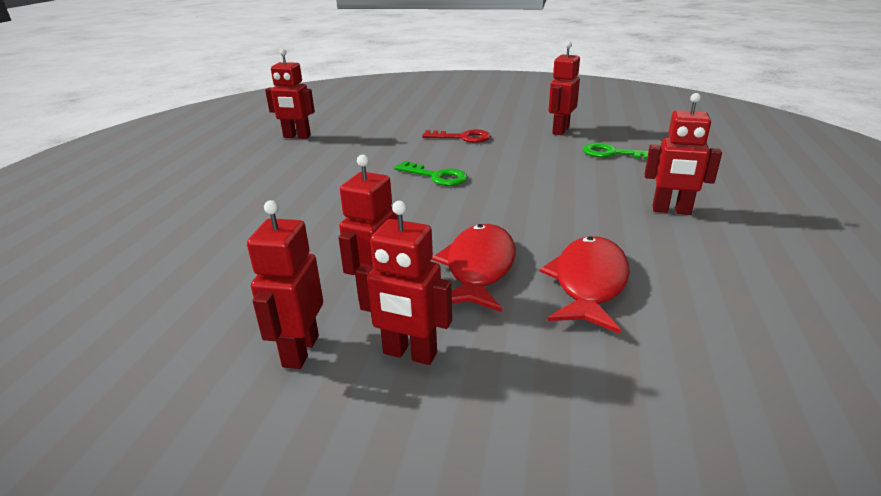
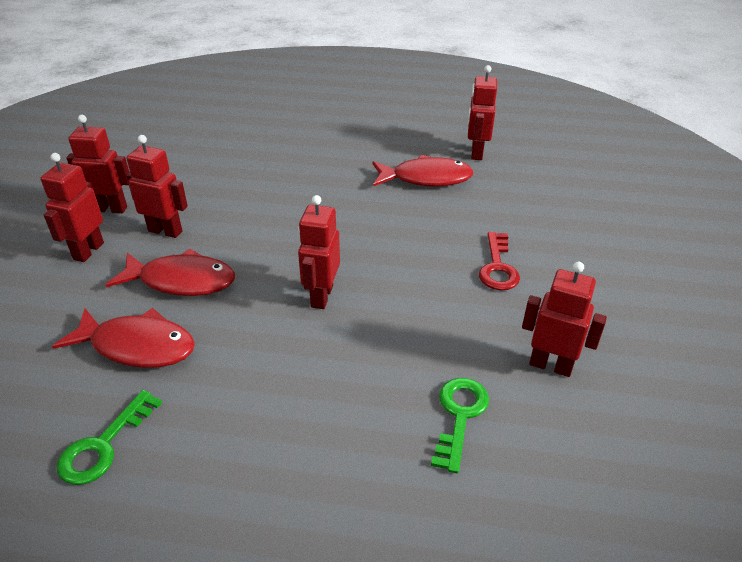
camera: 85 degrees right, 10 degrees up
green key [394,161,467,186] -> green key moved to [57,390,162,485]
red robot [645,93,722,215] -> red robot moved to [298,195,340,309]
none -> red fish [372,155,474,187]

